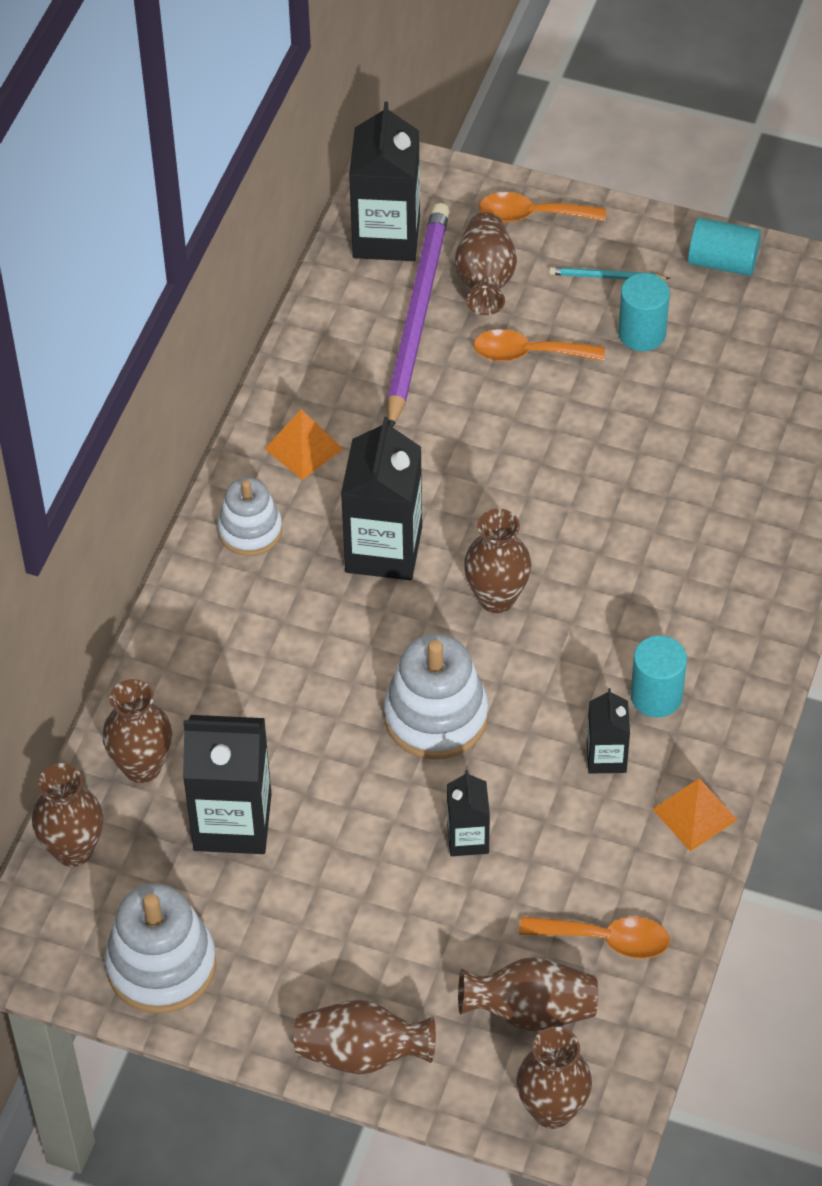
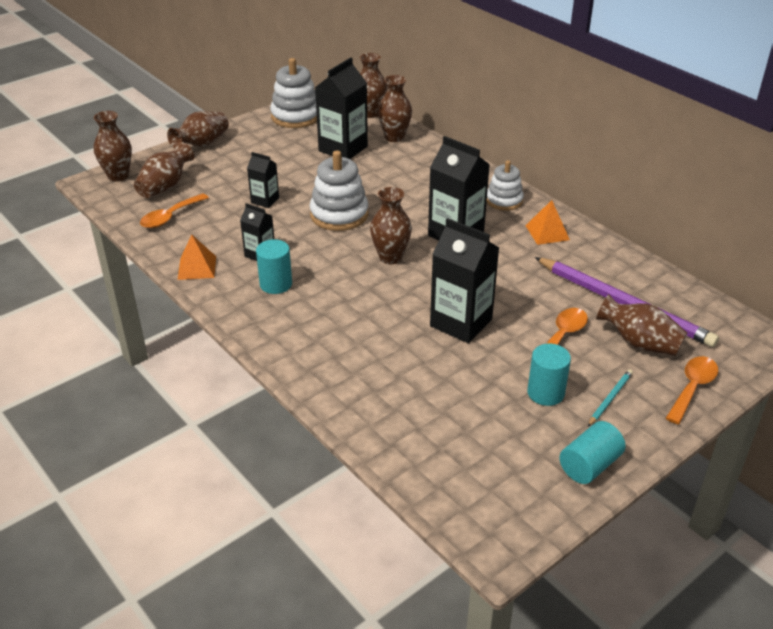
camera: 120 degrees right, 15 degrees down
black carton [349,101,420,261] -> black carton moved to [430,218,499,343]

